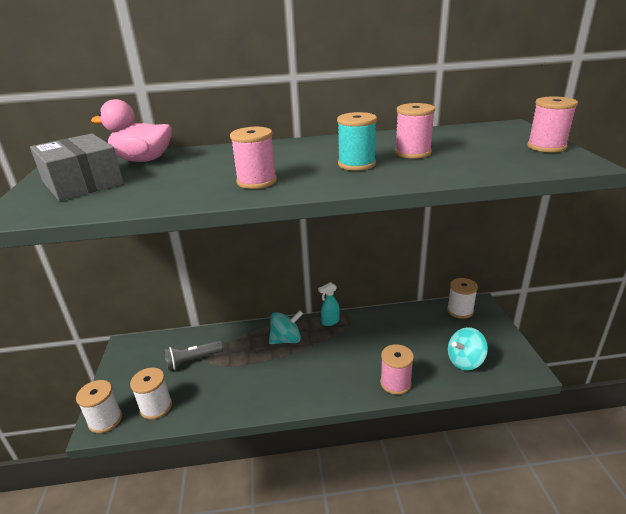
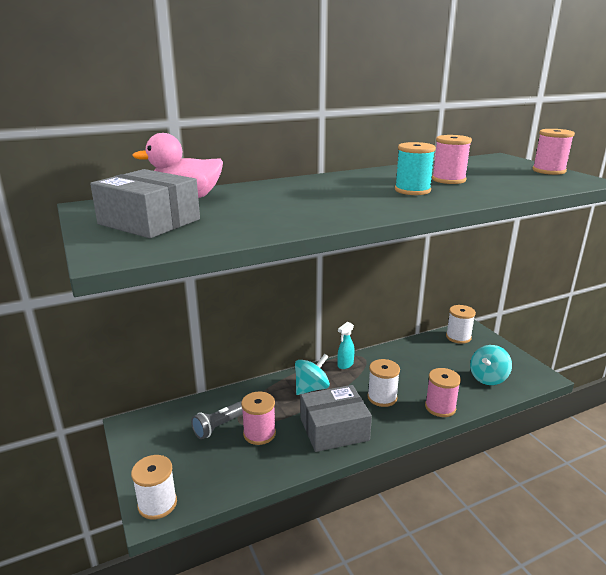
camera: 20 degrees left, 5 degrees down
white spool [130,368,172,420] -> white spool moved to [367,359,400,407]
pink spool [230,127,277,189] -> pink spool moved to [241,392,276,445]
none -> grey box [300,385,372,452]

